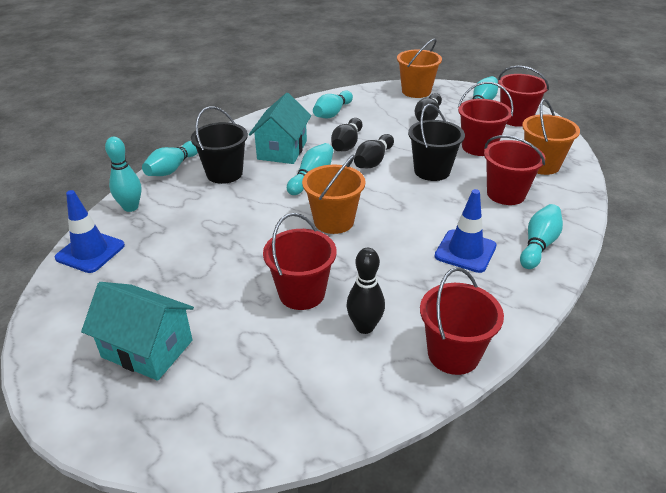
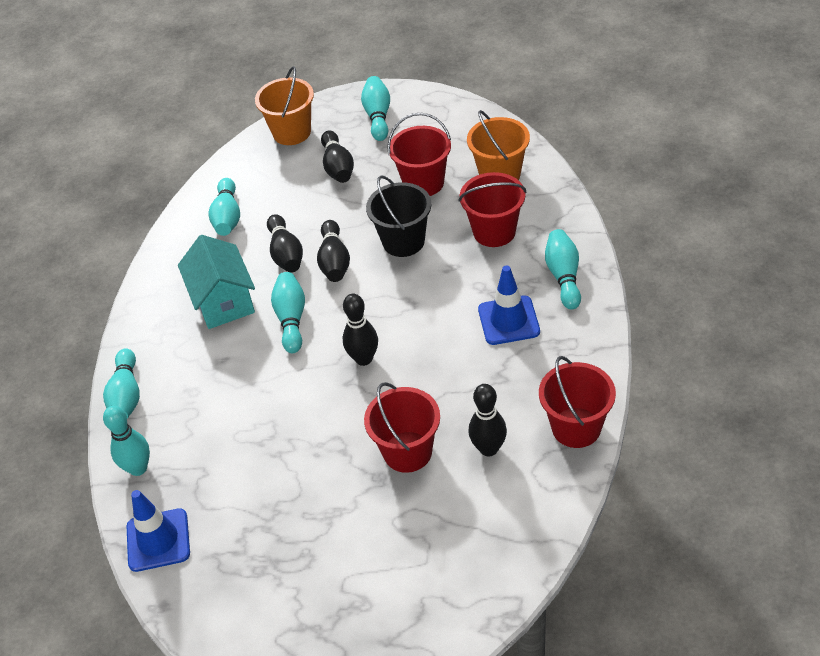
camera: 30 degrees left, 10 degrees up
turquoise house [81,282,194,381] -> none
black bucket [191,106,248,184] -> none
orange bucket [302,154,365,234] -> black bowling pin [343,294,378,366]
red bucket [498,66,549,127] -> none

